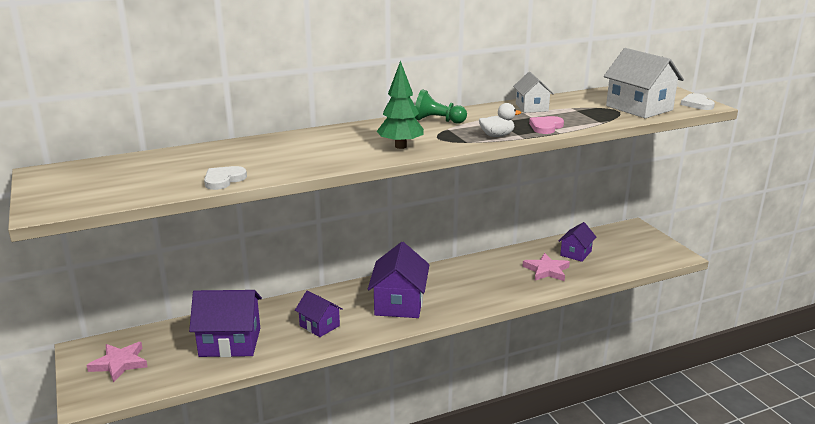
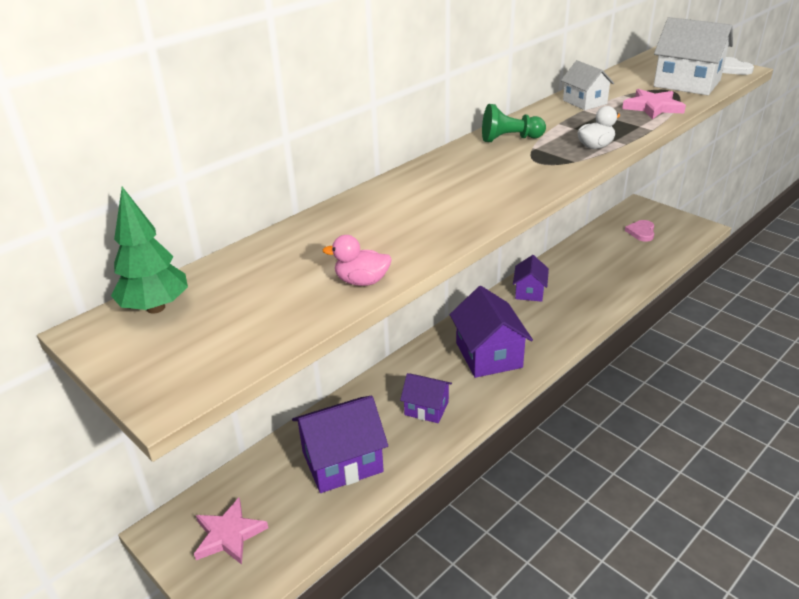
camera: 20 degrees left, 10 degrees up
white heart [204,166,247,190] -> pink duck [323,235,392,286]
green tree [377,60,424,149] -> green tree moved to [111,187,188,314]
pink star [522,253,570,281] -> pink star moved to [622,89,686,119]
pink heart [529,116,564,134] -> pink heart moved to [625,220,654,242]
purple house [559,222,596,262] -> purple house moved to [513,255,549,302]

